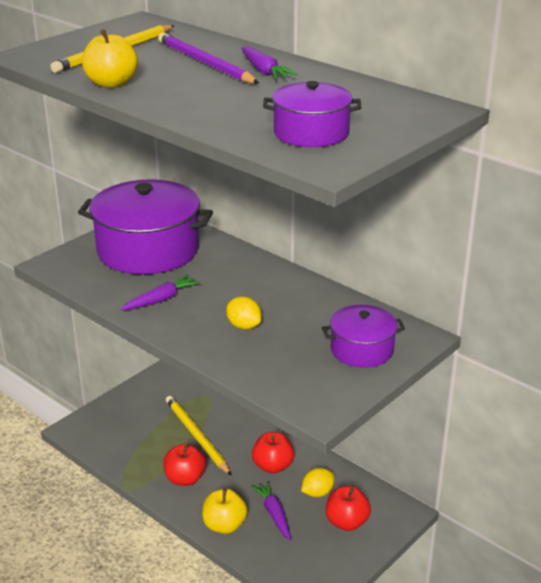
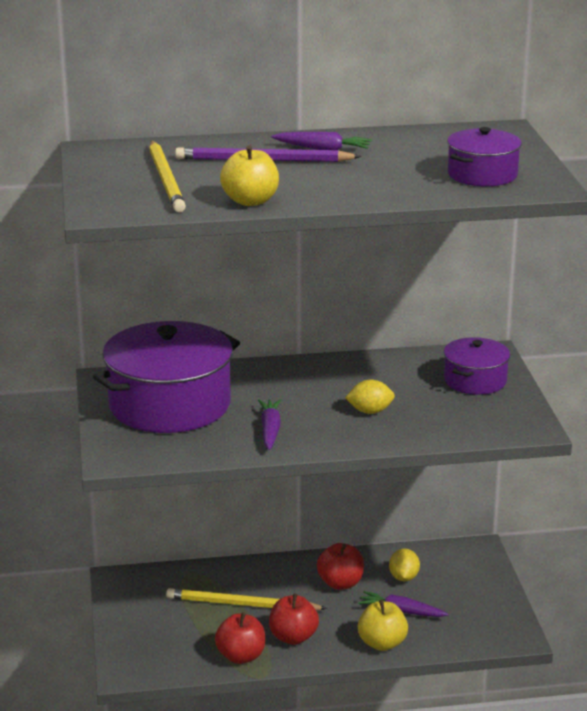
camera: 50 degrees left, 5 degrees down
red apple [326,486,371,531] -> red apple moved to [215,612,265,664]

